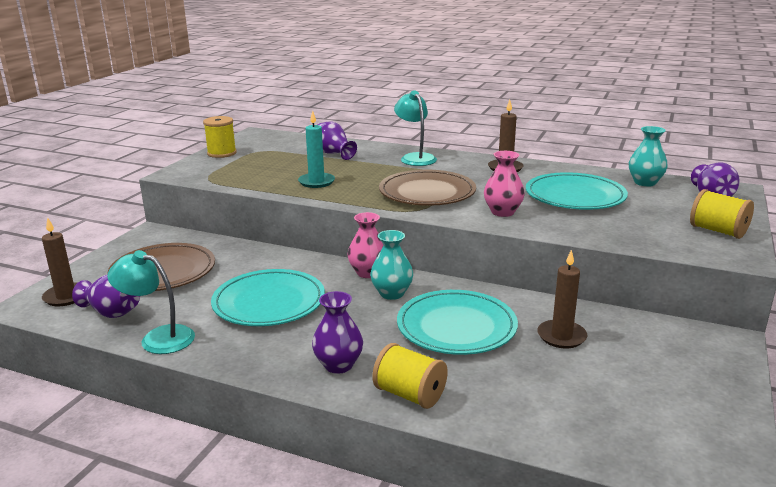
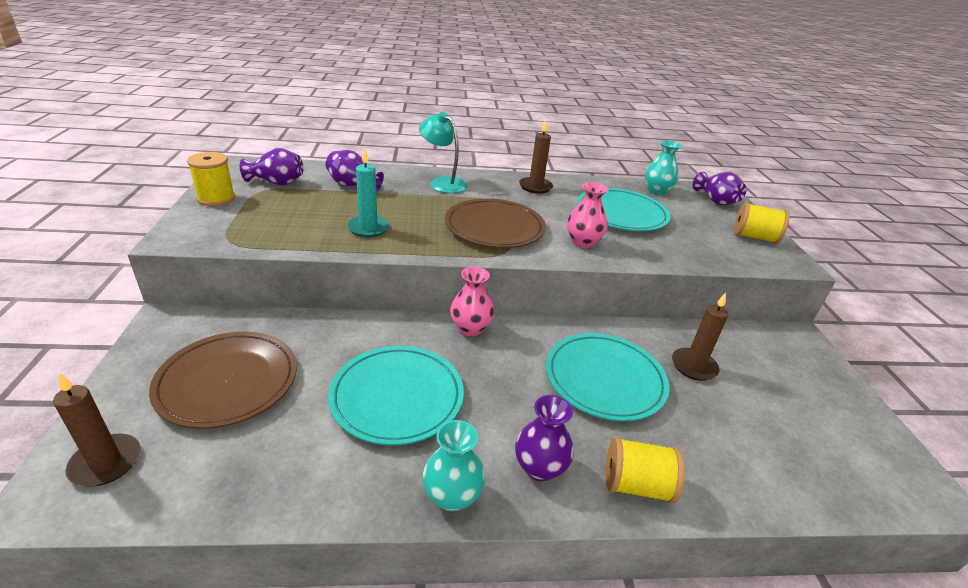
camera: 30 degrees left, 10 degrees up
purple vase [72,274,140,318] -> purple vase moved to [240,148,303,185]
turquoise lamp [107,250,195,354] -> none
turquoise vase [370,230,413,300] -> turquoise vase moved to [422,420,485,512]

